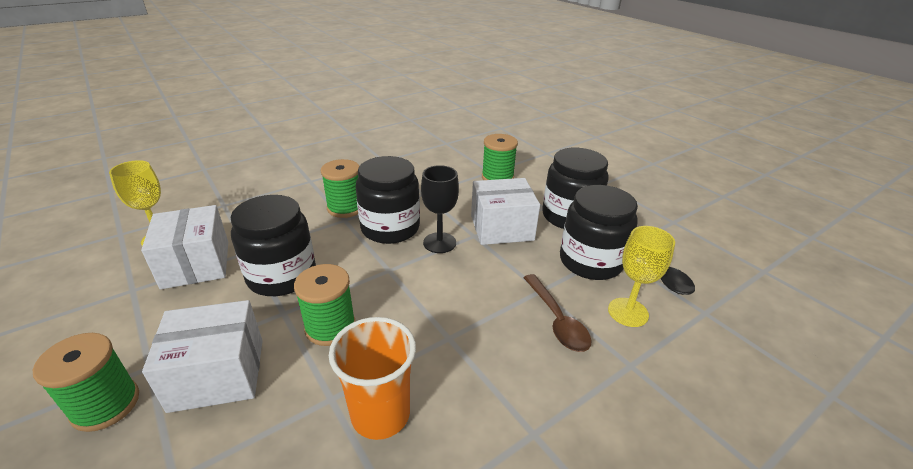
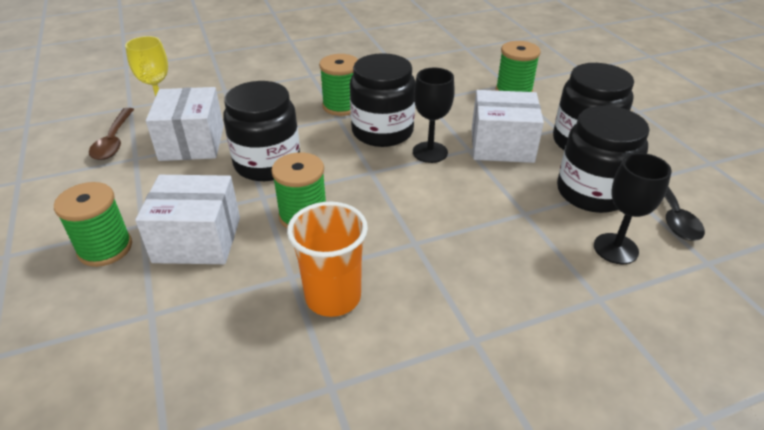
camera: 15 degrees right, 5 degrees up
brown spoon [523,274,592,352] -> brown spoon moved to [89,108,134,160]
yellow goblet [608,226,675,327] -> black goblet [594,153,672,264]

